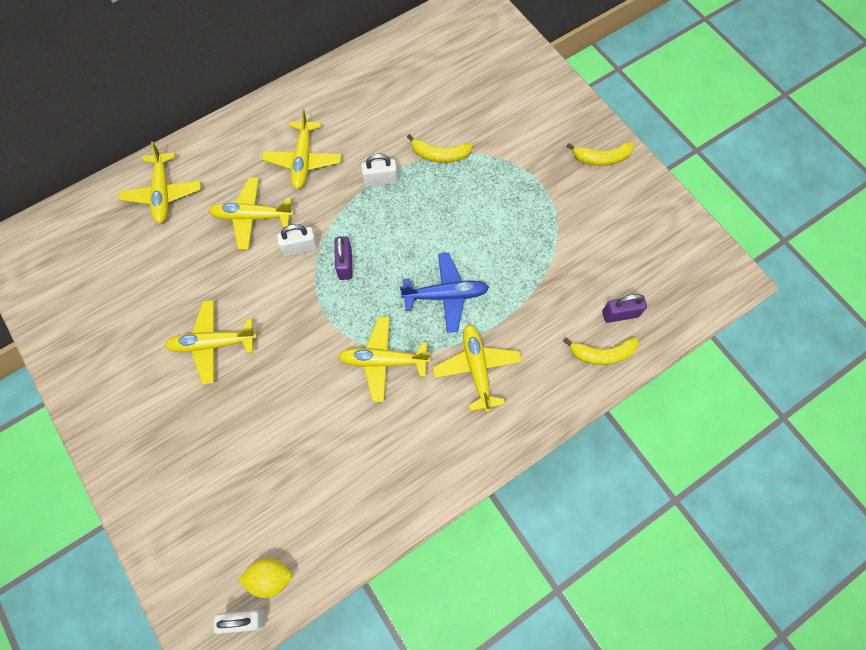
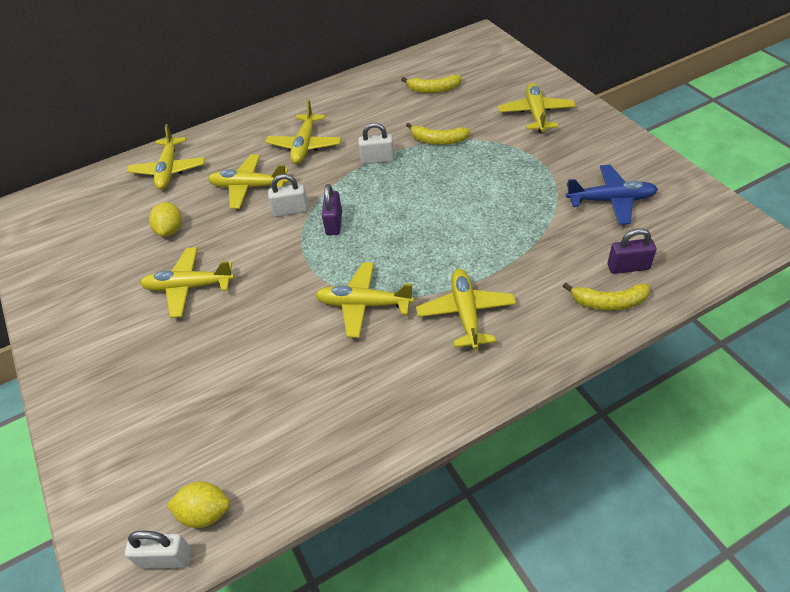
camera: 10 degrees right, 20 degrees down
blue plane [400,253,489,333] -> blue plane moved to [566,165,658,225]
yellow banana [567,142,634,166] -> yellow banana moved to [401,75,462,93]
none -> yellow lemon [149,202,182,237]
none -> yellow plane [498,83,576,133]

